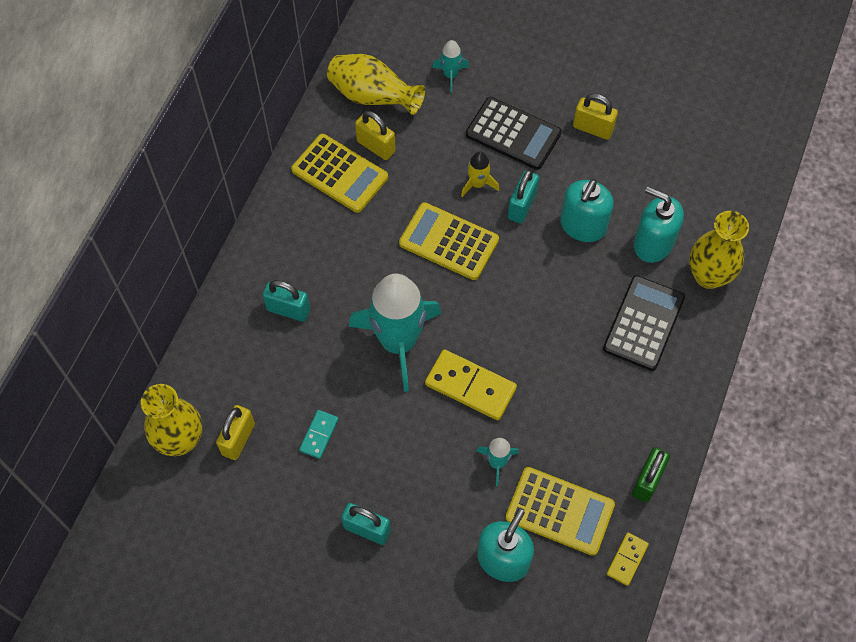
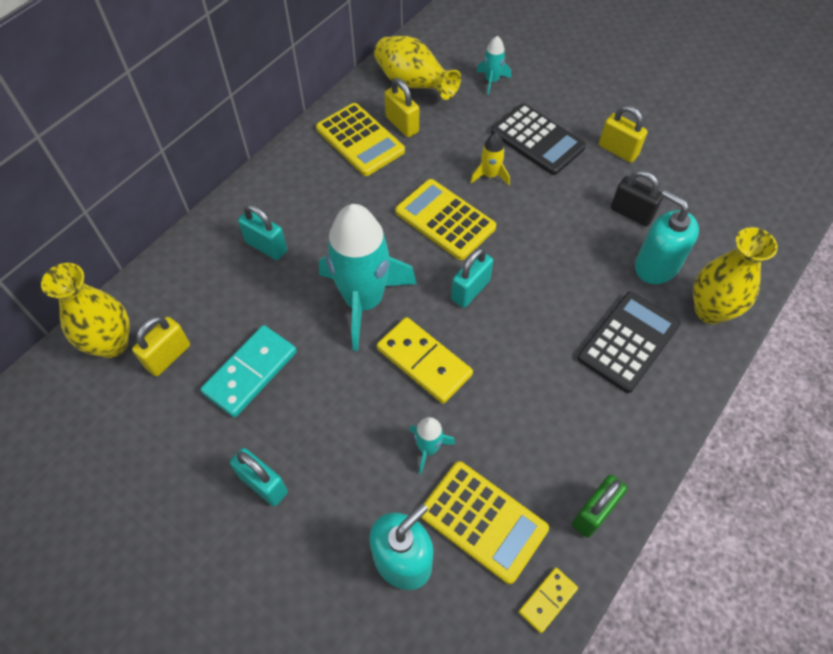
camera: 15 degrees right, 5 degrees down
turquoise domino [299,410,339,459] -> turquoise domino [200,325,297,417], size x1.83
turquoise padlock [508,170,539,223] -> turquoise padlock moved to [451,248,493,308]
turquoise soap dispenser [560,179,614,242] -> none
none -> black padlock [611,170,663,227]

